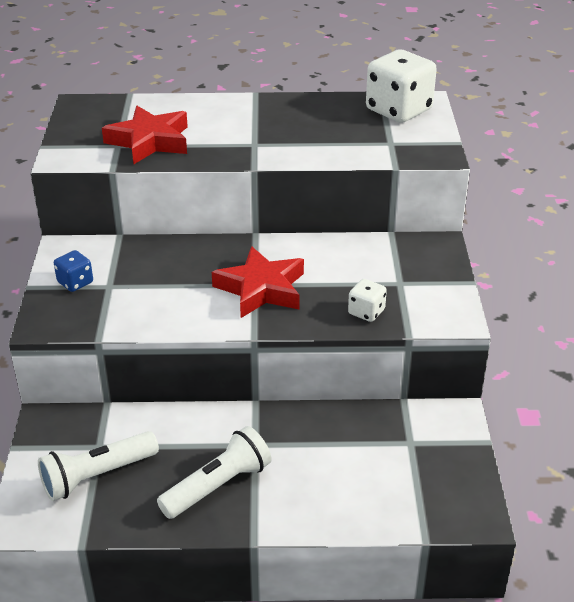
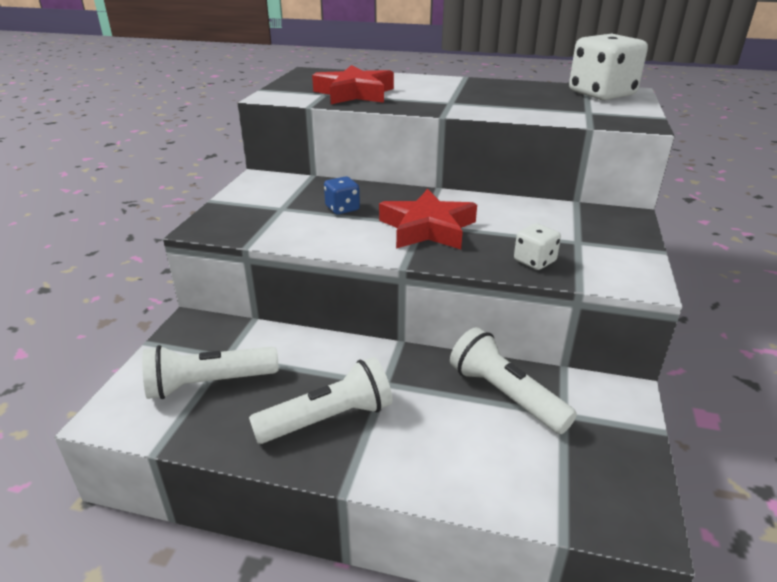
camera: 15 degrees right, 5 degrees down
blue dice [54,250,93,292] -> blue dice moved to [324,176,360,215]
none -> white flashlight [450,327,577,434]

